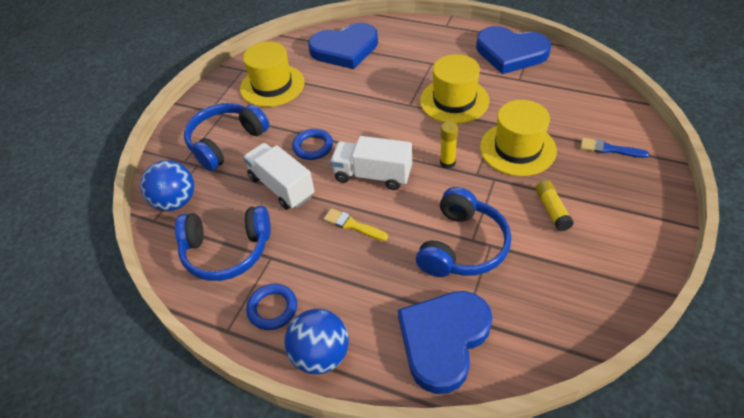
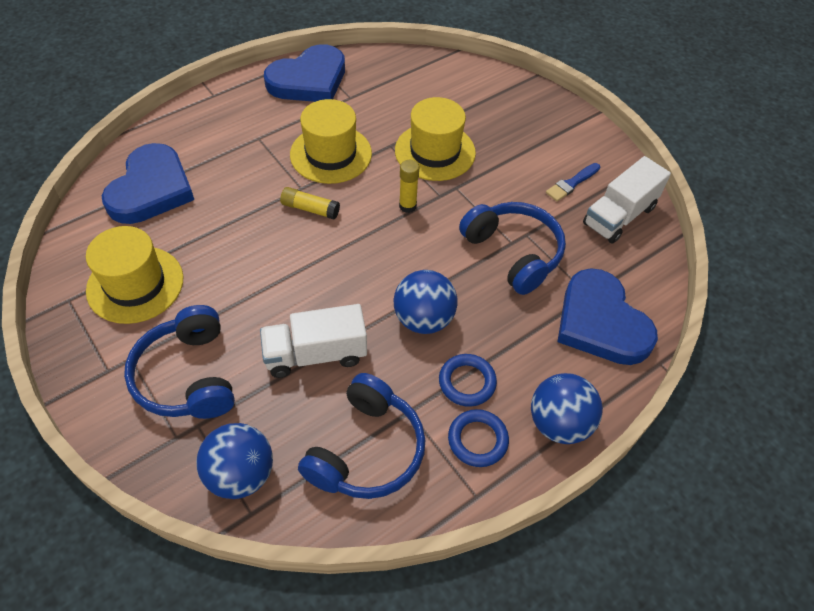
camera: 65 degrees left, 5 degrees up
blue ring [292,129,333,160] -> blue ring moved to [439,354,497,407]
yellow brush [324,208,388,241] -> blue ball [393,270,458,334]
white truck [330,136,412,190] -> white truck moved to [583,156,671,243]
yellow glue stick [535,180,574,231] -> yellow glue stick moved to [280,187,340,219]
blue brush [581,138,649,158] -> blue brush moved to [546,163,600,201]

